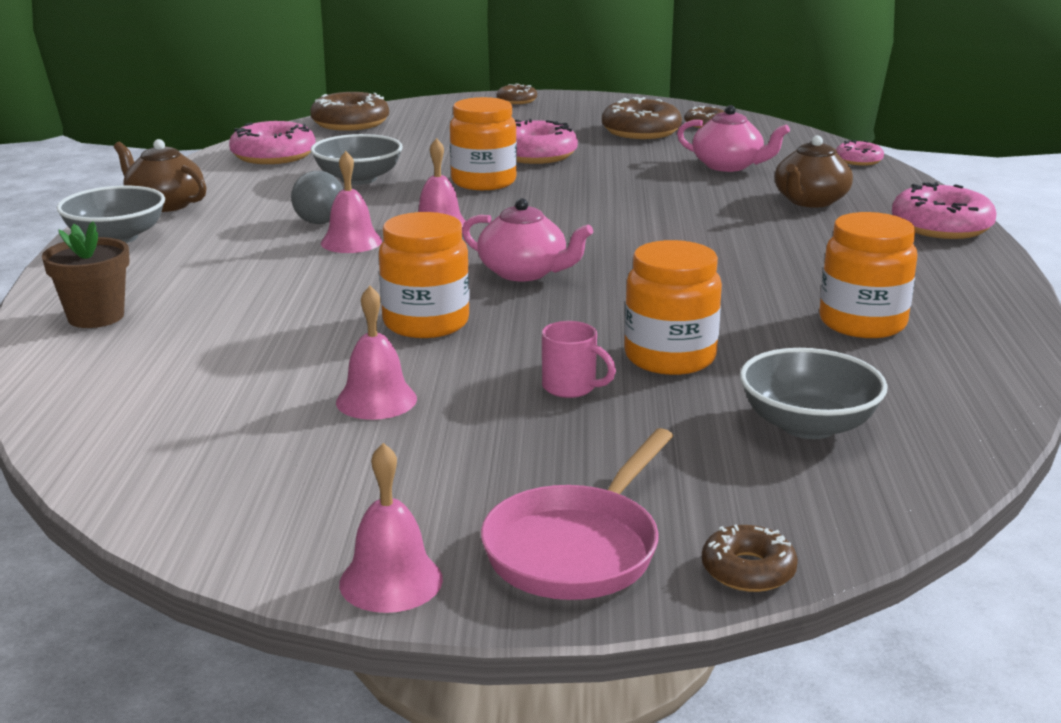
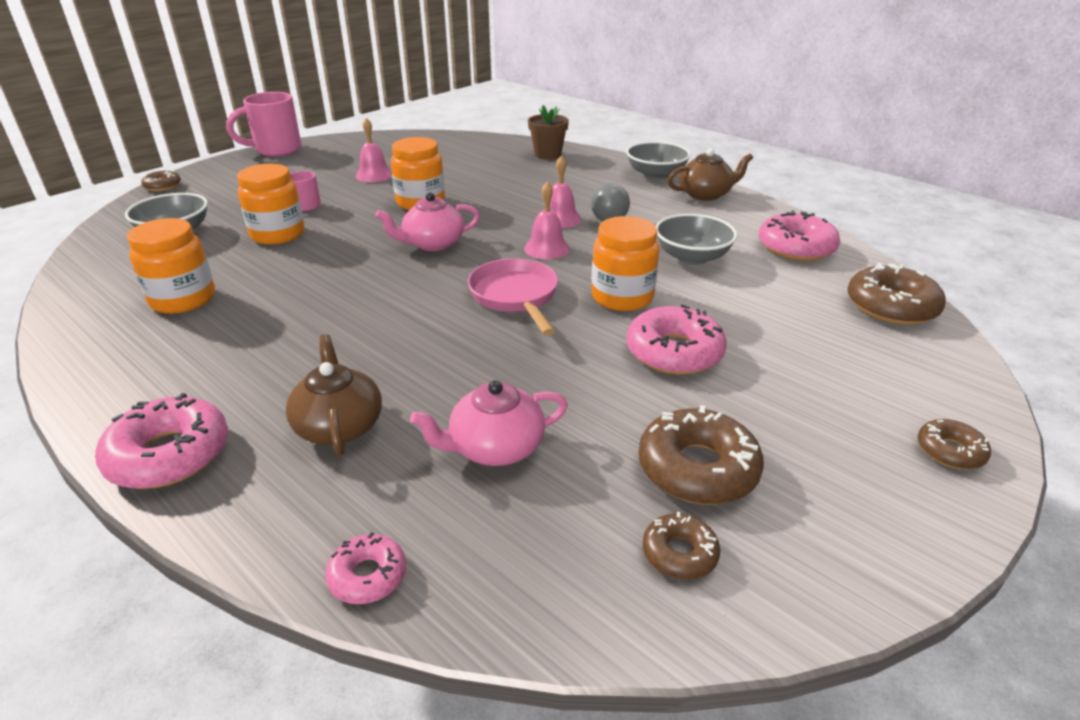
camera: 130 degrees right, 10 degrees up
pink bell [339,443,443,613] -> pink mug [226,92,302,157]
pink pan [481,428,673,600] -> pink pan moved to [468,258,558,335]

